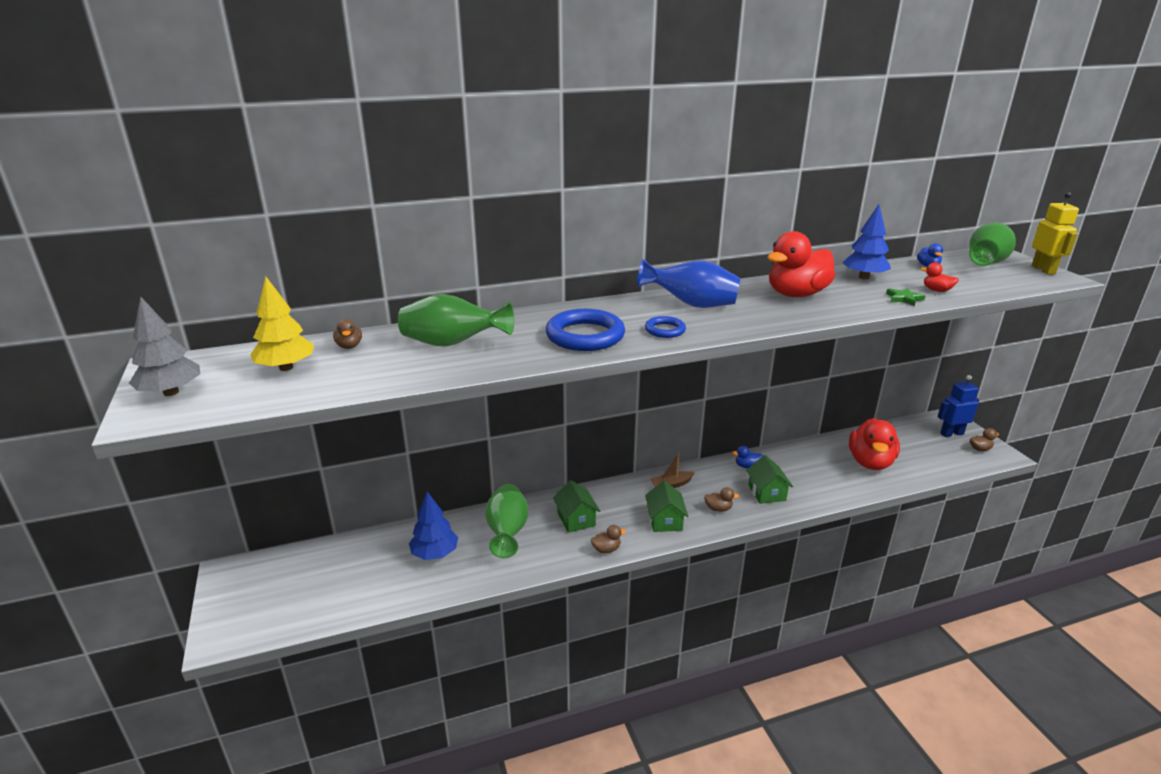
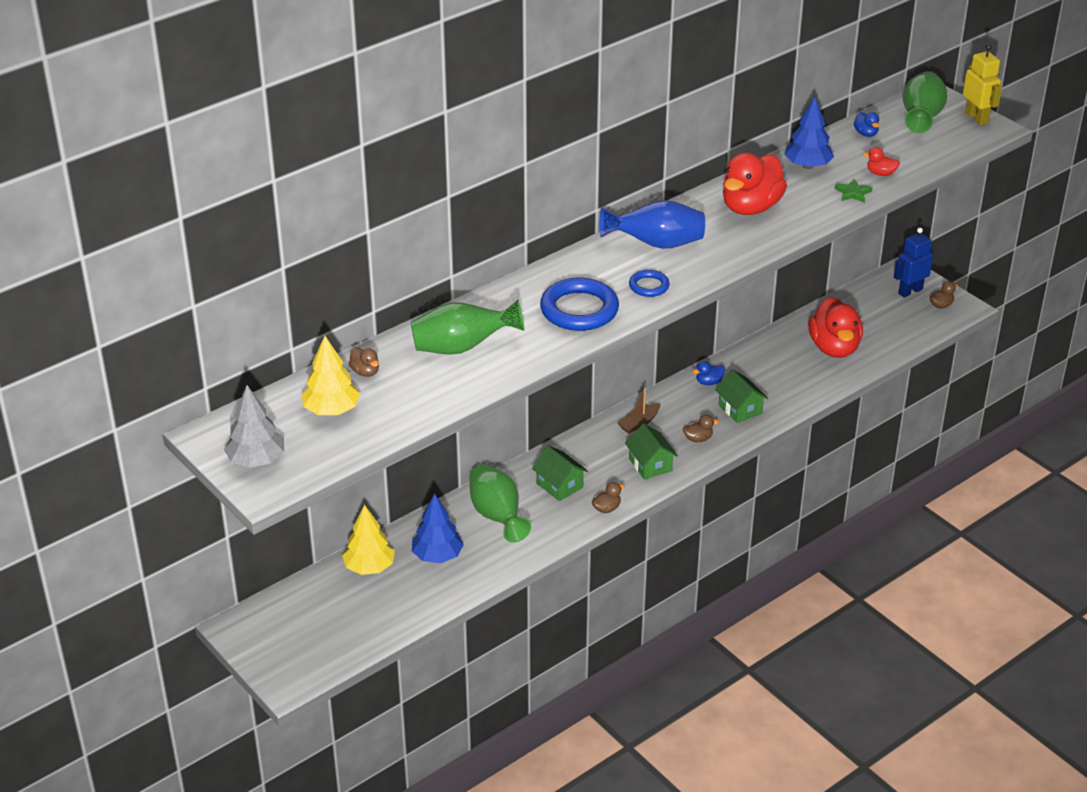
camera: 20 degrees left, 10 degrees up
none -> yellow tree [342,505,395,575]

